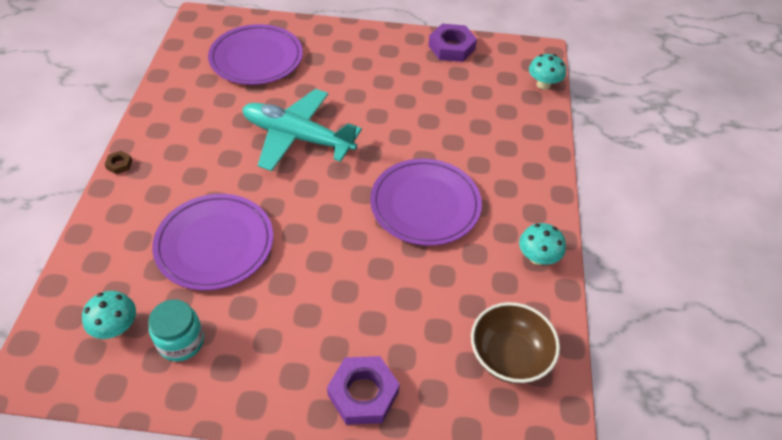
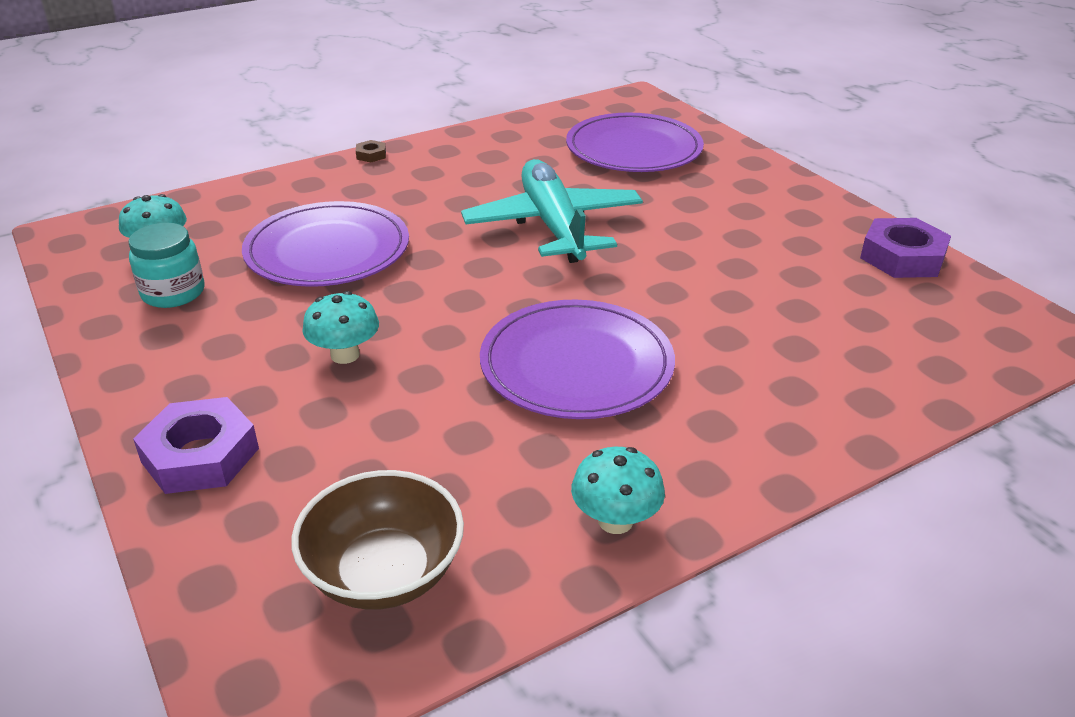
camera: 55 degrees right, 15 degrees down
turquoise mushroom [529,54,566,90] -> turquoise mushroom moved to [302,291,379,364]

